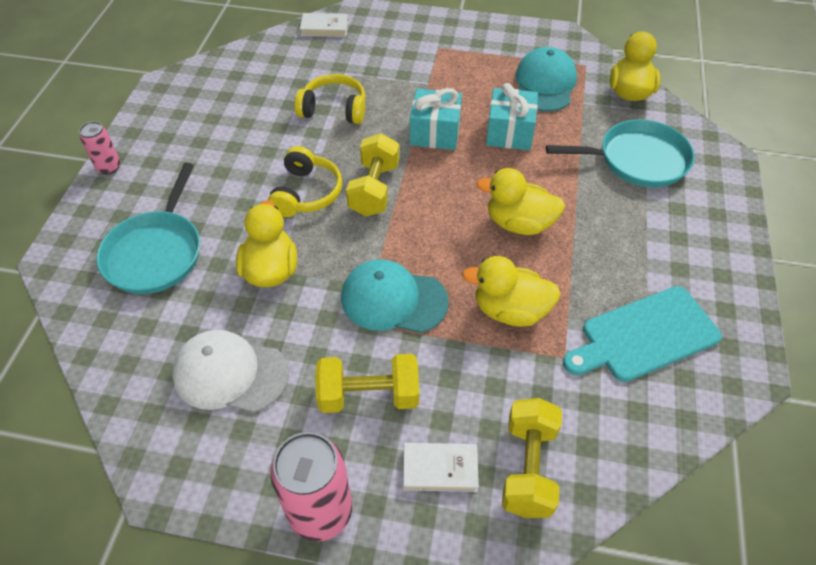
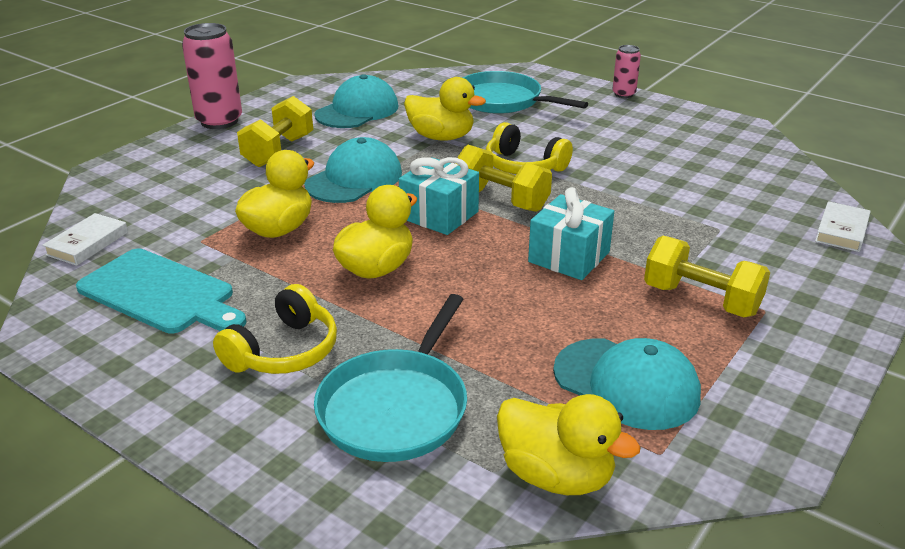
camera: 115 degrees right, 20 degrees down
white cap [172,330,289,413] -> turquoise cap [315,74,398,128]
yellow headphones [295,74,366,124] -> yellow headphones moved to [213,284,337,374]
white book [403,443,479,492] -> white book moved to [42,213,128,266]
turquoise gift [486,83,538,150] -> turquoise gift moved to [399,157,479,235]
yellow dumbbell [502,398,562,518] -> yellow dumbbell moved to [644,236,770,317]
turquoise cutting board [563,286,722,382] -> turquoise cutting board turned 120 degrees clockwise [76,249,246,333]

